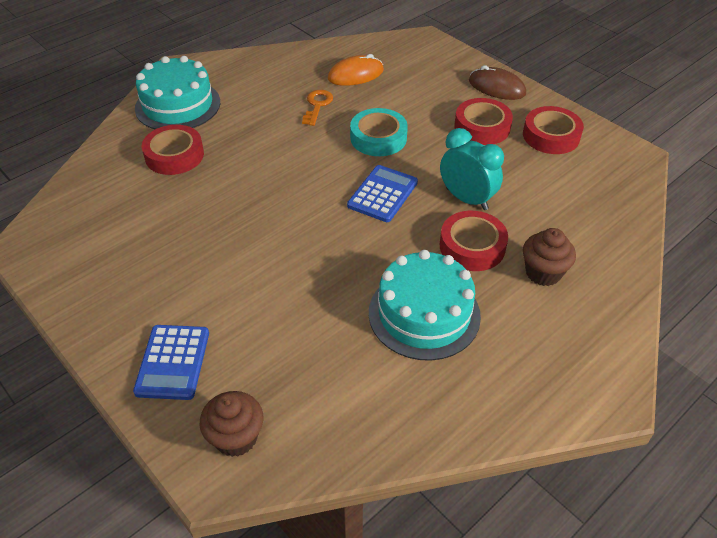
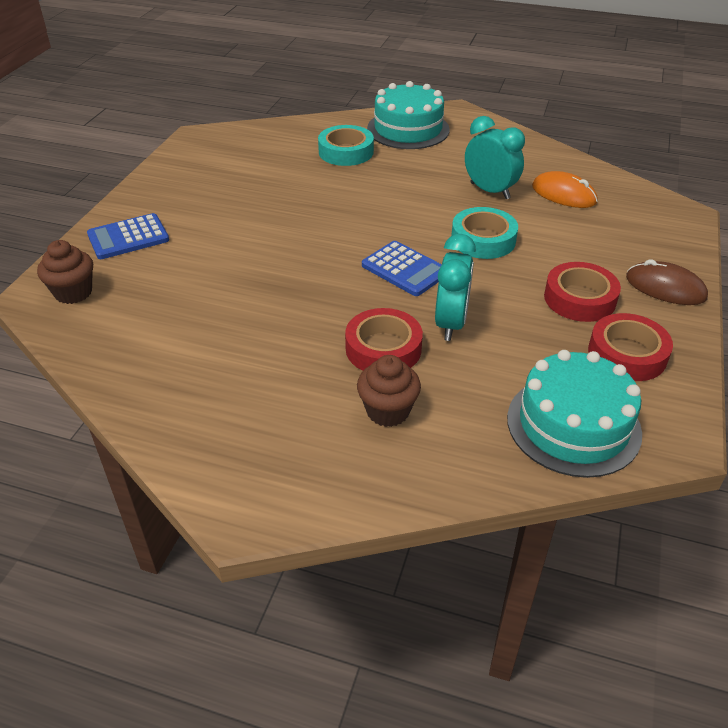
camera: 60 degrees right, 5 degrees down
red tape [141,125,204,175] -> turquoise tape [318,125,374,166]
orange key [302,90,333,126] -> turquoise clock [465,116,525,199]
blue calculator [347,165,418,222] -> blue calculator turned 45 degrees clockwise [362,241,442,296]
turquoise cake [369,250,481,361] -> turquoise cake moved to [507,350,642,478]
brown mouse [469,65,526,100] -> brown mouse turned 60 degrees counterclockwise [626,259,708,305]

